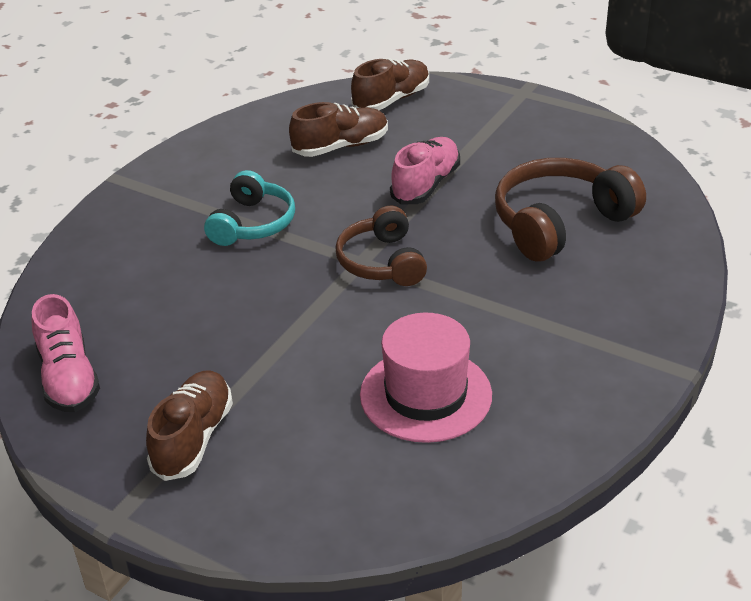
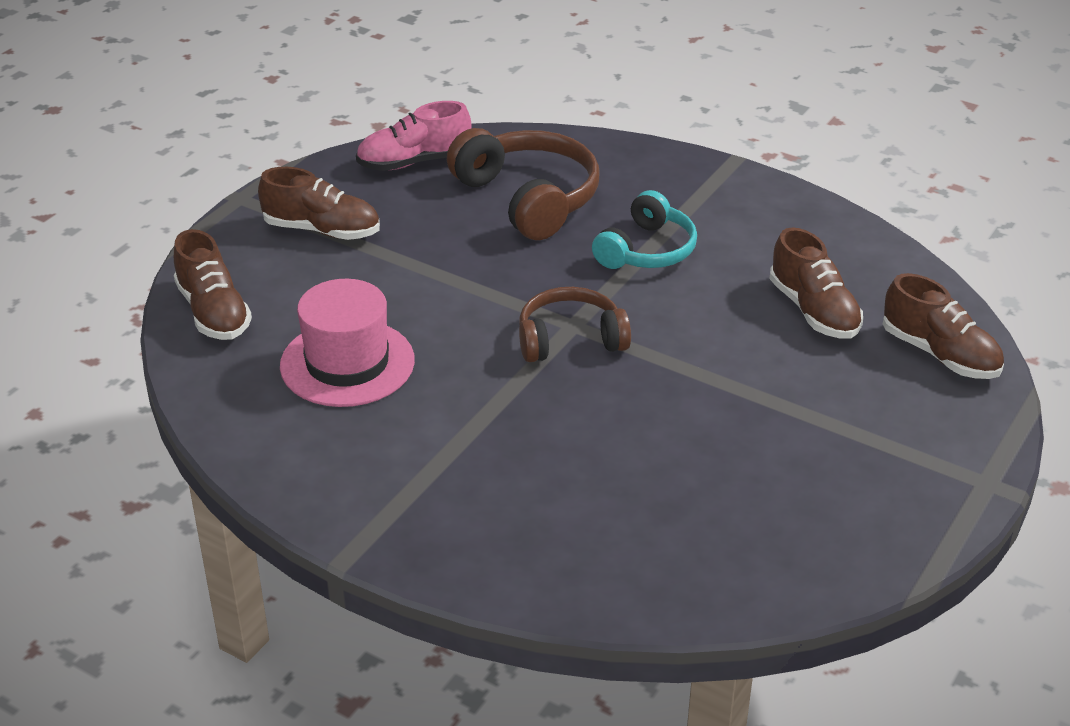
camera: 90 degrees right, 0 degrees up
turquoise headphones [204,170,295,246] -> turquoise headphones turned 75 degrees counterclockwise [592,190,697,269]
pink shoe [390,137,460,205] -> none
brown headphones [495,158,646,262] -> brown headphones moved to [447,128,600,240]
none -> brown shoe [174,229,252,340]

